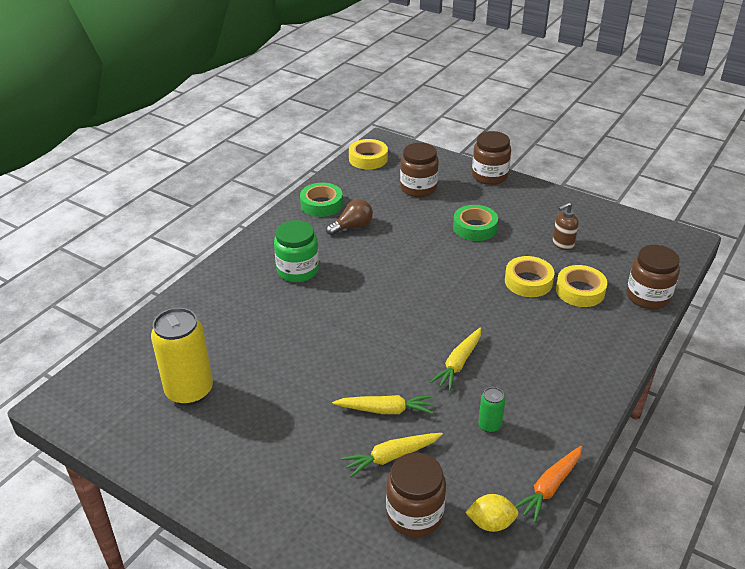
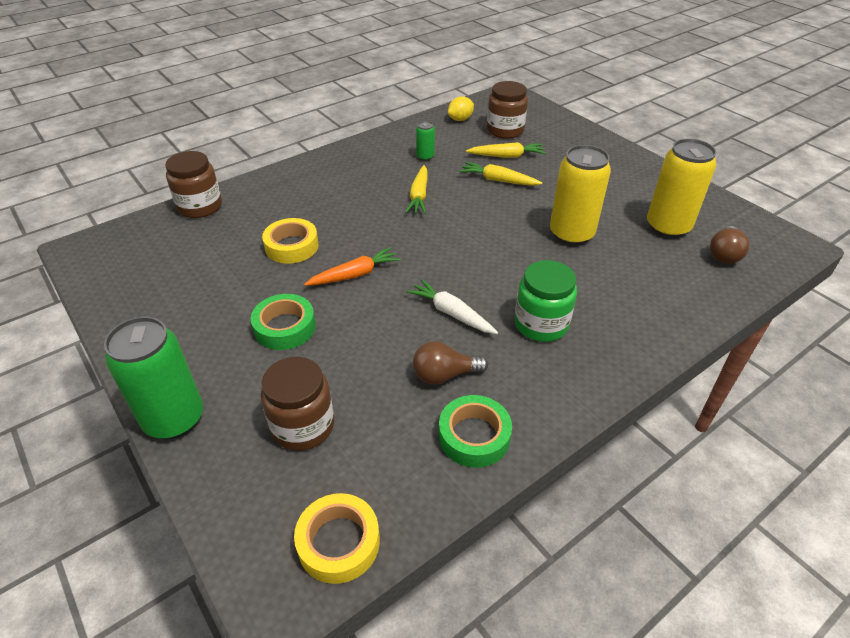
camera: 160 degrees left, 5 degrees up
yellow carrot [430,328,481,391] -> yellow carrot turned 135 degrees clockwise [405,165,427,214]
yellow lemon [465,494,518,532] -> yellow lemon turned 60 degrees counterclockwise [448,96,474,121]
brown jar [472,131,511,185] -> green can [104,317,203,439]
orange carrot [515,446,582,523] -> orange carrot moved to [304,247,401,286]
brown soap dispenser [552,202,578,250] -> none
yellow tape [556,265,607,307] -> none
none -> white carrot [406,279,498,334]
none -> yellow can [550,145,611,246]
none -> brown light bulb [710,226,749,264]

